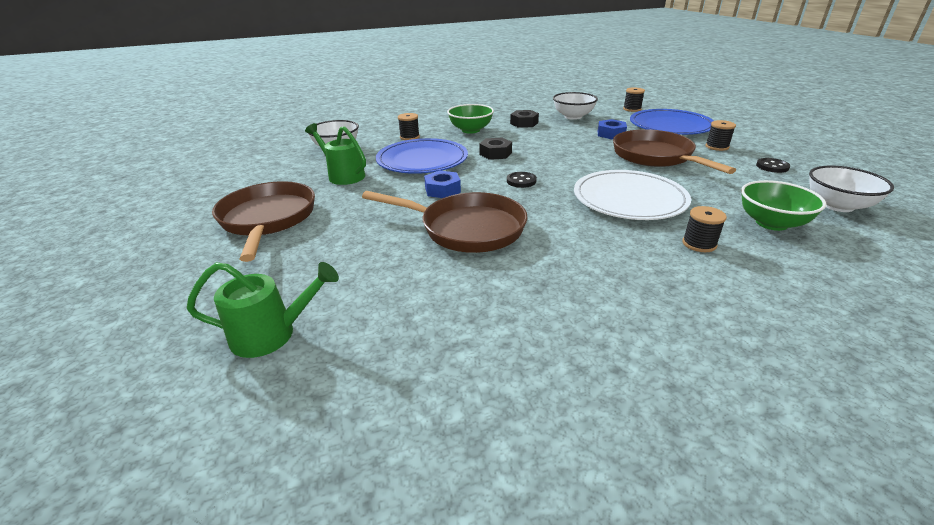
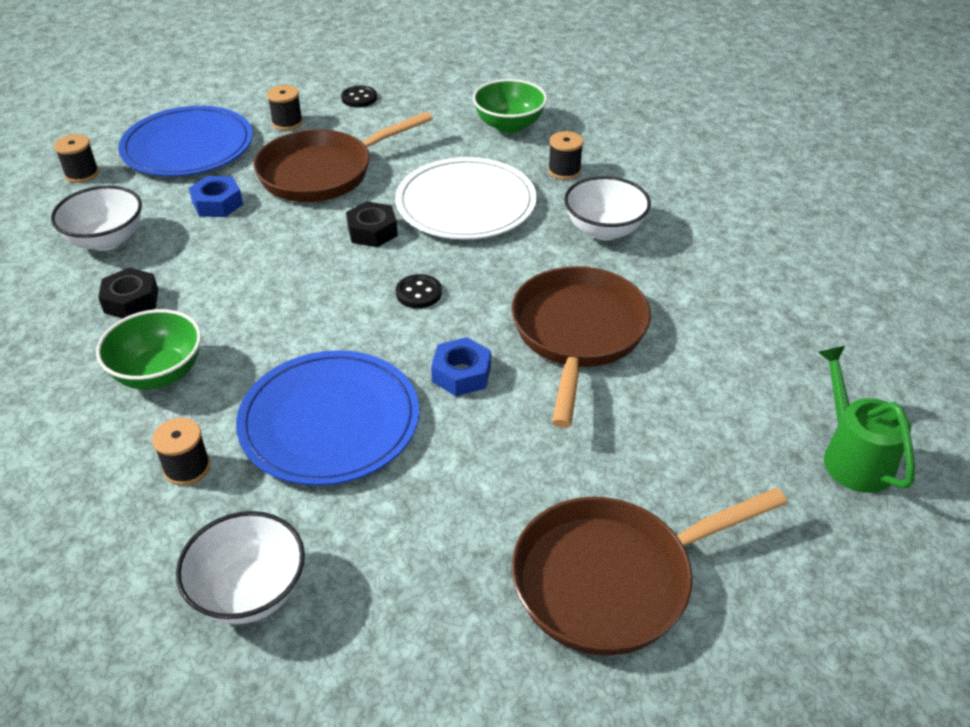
camera: 100 degrees left, 10 degrees up
green watering can [305,123,366,185] -> none
black nut [479,138,512,160] -> black nut moved to [346,201,398,247]
white bowl [809,165,894,212] -> white bowl moved to [564,176,651,240]

